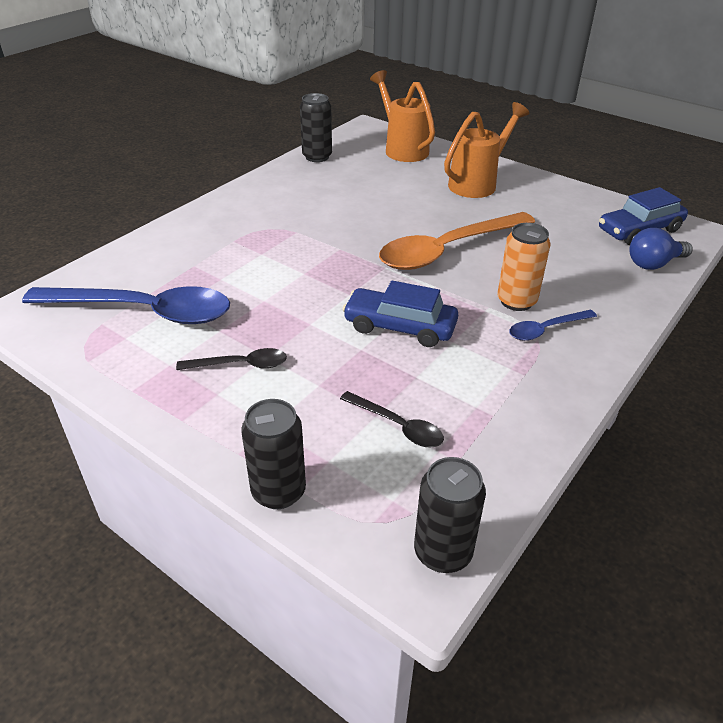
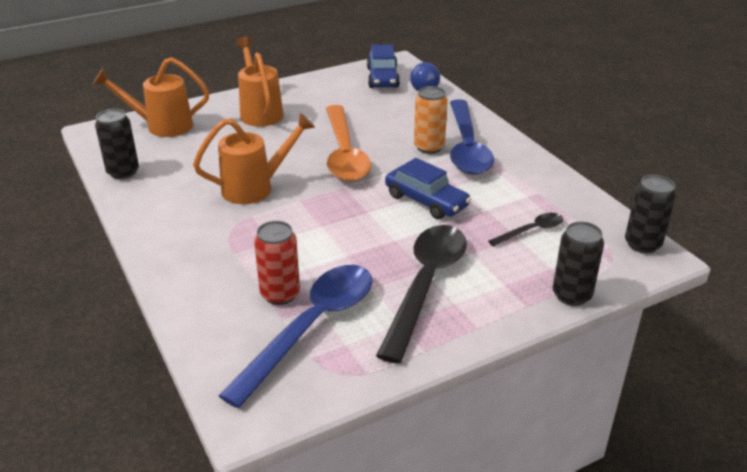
camera: 65 degrees left, 5 degrees down
black spoon [176,348,287,370] -> black spoon [376,225,467,364], size x2.13
blue car [342,281,458,347] -> blue car turned 90 degrees counterclockwise [385,158,471,219]
blue spoon [509,310,597,341] -> blue spoon [450,100,494,175], size x2.13
none -> orange watering can [193,113,315,204]
none -> red can [254,221,300,305]

